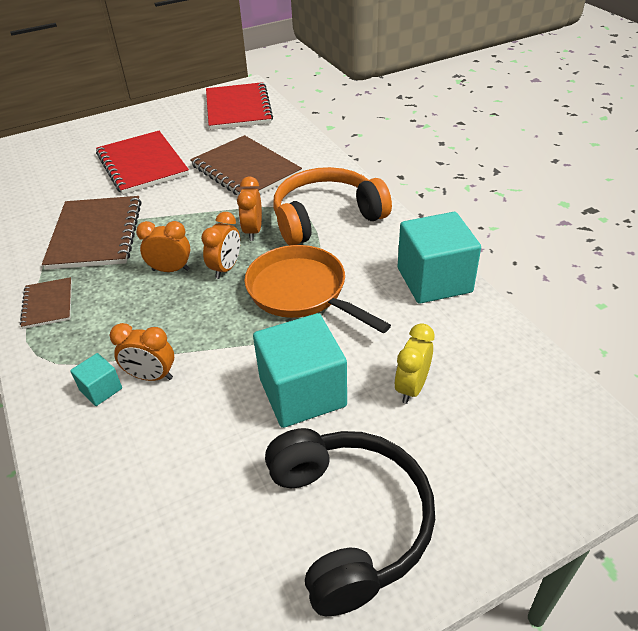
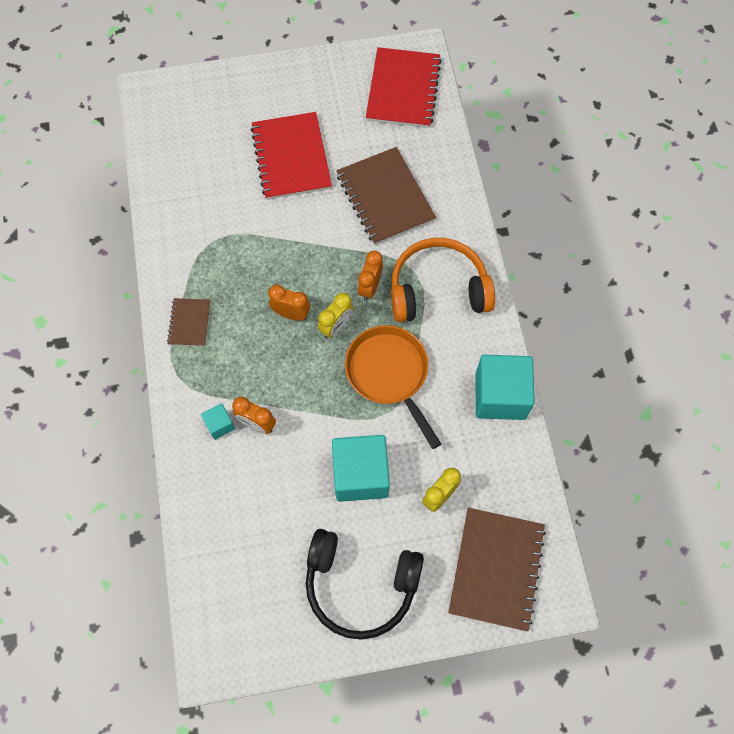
camera: 15 degrees right, 25 degrees up
brown notebook [42,196,142,270] -> brown notebook moved to [448,508,546,631]
orange clock [201,212,240,279] -> yellow clock [318,293,353,339]
black headphones [265,428,435,616] -> black headphones turned 105 degrees clockwise [306,529,424,640]

